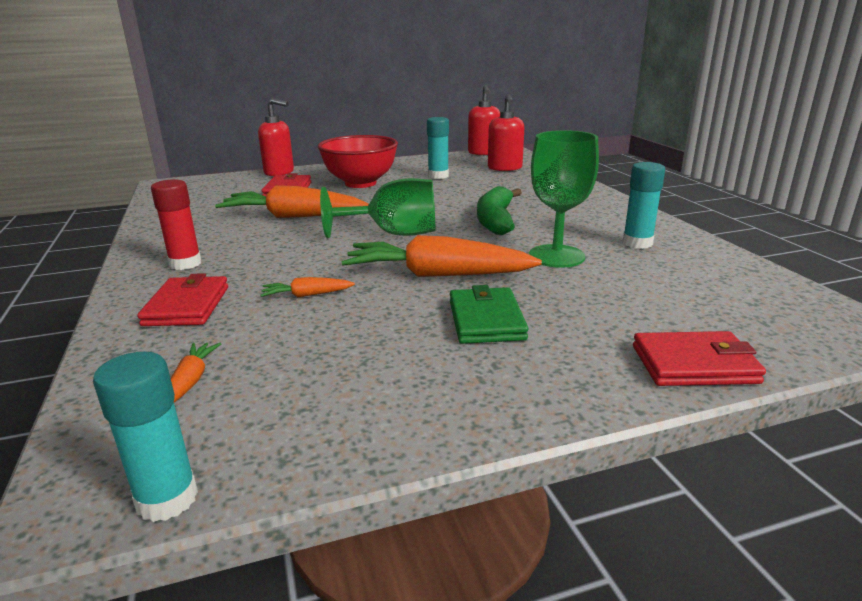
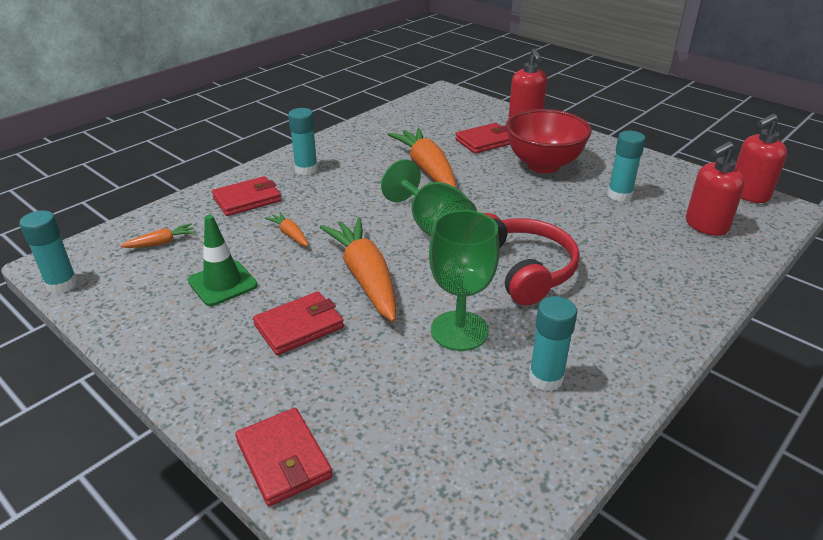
camera: 60 degrees right, 10 degrees up
red glue stick [151,179,202,270] -> turquoise glue stick [288,108,318,175]
green wallet [450,285,528,344] -> red wallet [253,291,344,355]
green banana [477,186,522,235] -> red headphones [483,213,580,306]
none -> green traffic cone [188,215,258,306]

